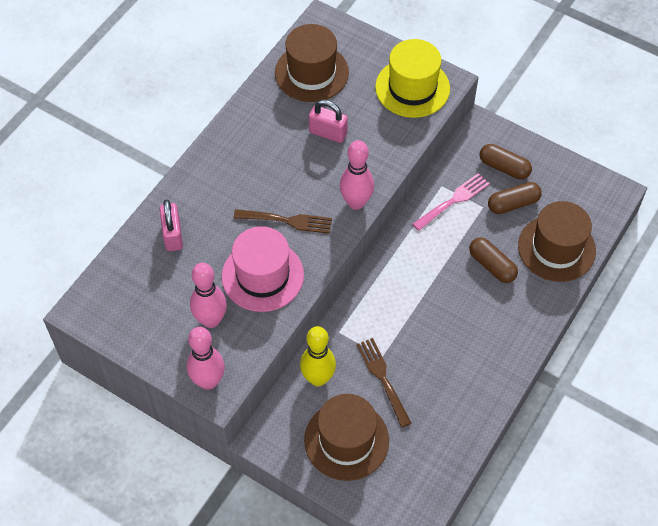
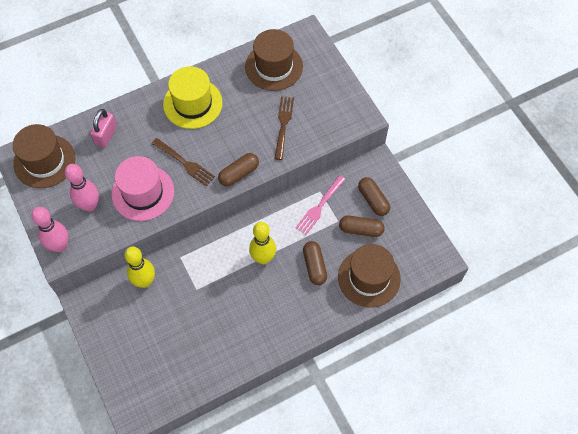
camera: 30 degrees right, 5 degrees up
brown hat [304,394,389,481] -> brown hat moved to [13,124,75,188]
pink padlock [309,100,348,143] -> none
pink bowling pin [340,140,374,210] -> brown capsule [218,153,259,186]
brown fork [357,338,412,428] -> brown fork moved to [274,96,294,160]
yellow hat [375,39,450,118] -> yellow hat moved to [163,66,223,129]
pink fork [412,173,490,231] -> pink fork turned 135 degrees clockwise [295,175,346,235]
none -> yellow bowling pin [249,222,276,264]

